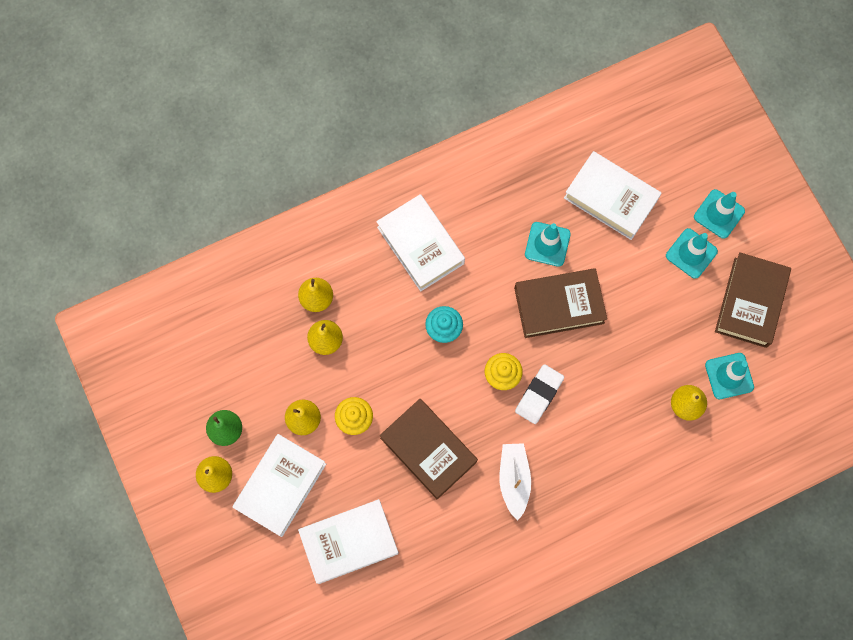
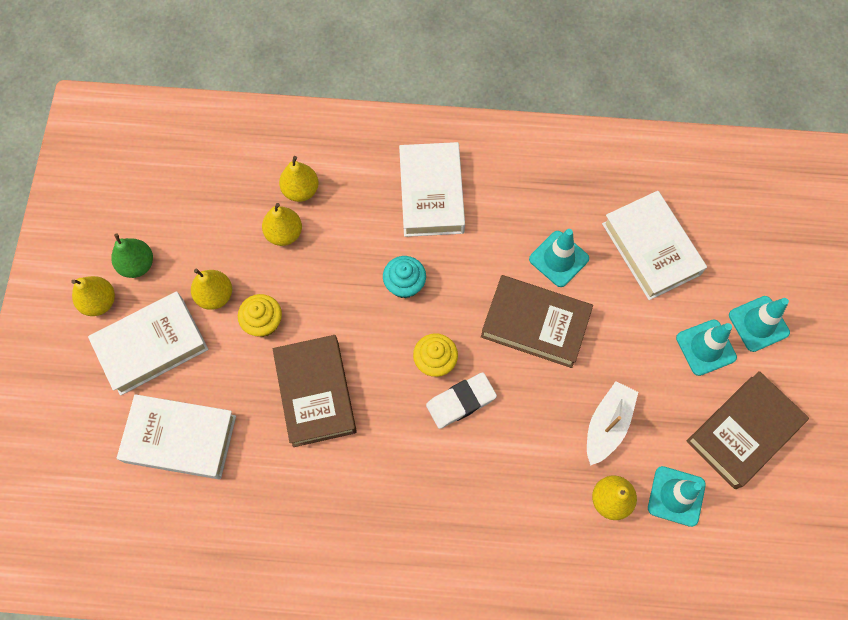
camera: 30 degrees right, 5 degrees down
white boat [500,443,531,520] -> white boat moved to [587,381,638,466]

